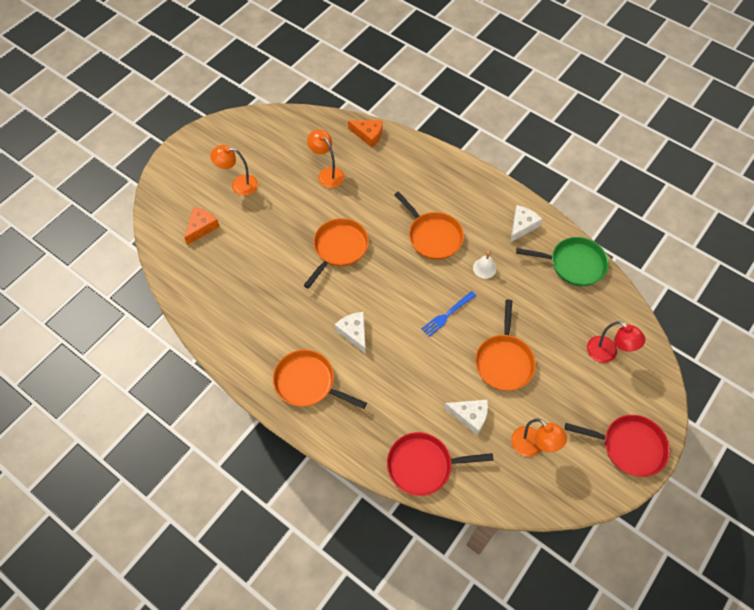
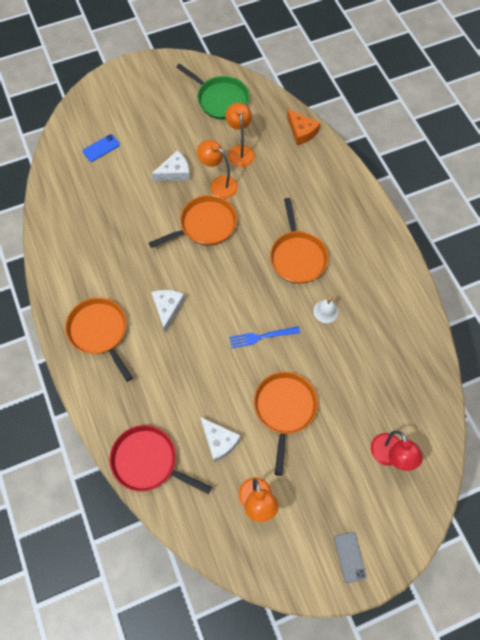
camera: 30 degrees right, 5 degrees up
orange cheese [184,207,220,245] -> blue phone [82,134,120,162]
orange lamp [210,145,258,196] -> orange lamp moved to [197,140,238,199]
orange pan [475,300,536,391] -> orange pan turned 150 degrees clockwise [254,372,318,476]
white cheese [510,205,543,243] -> white cheese moved to [151,150,190,181]
green pan [516,237,609,286] -> green pan moved to [176,63,249,120]
red pan [565,415,670,477] -> grey phone [334,532,367,583]

